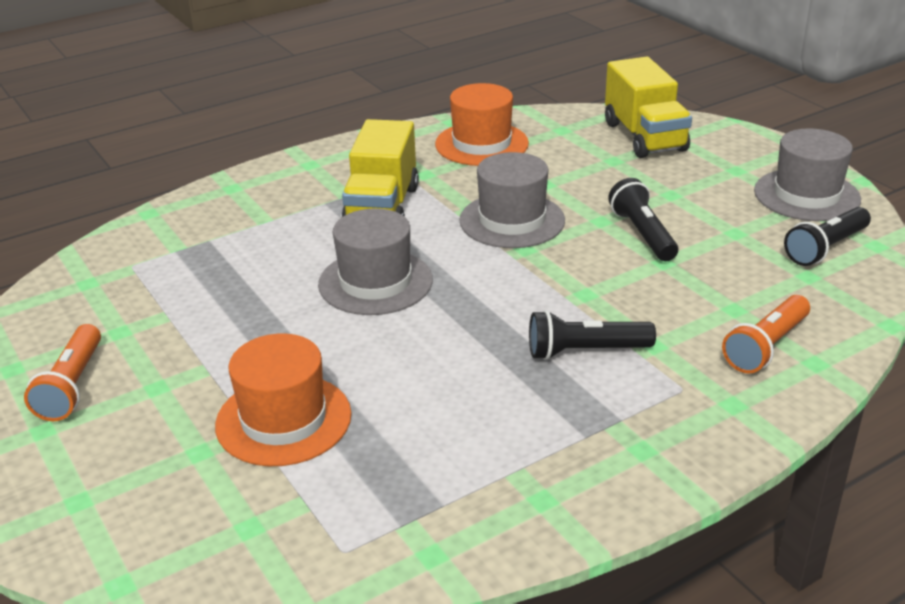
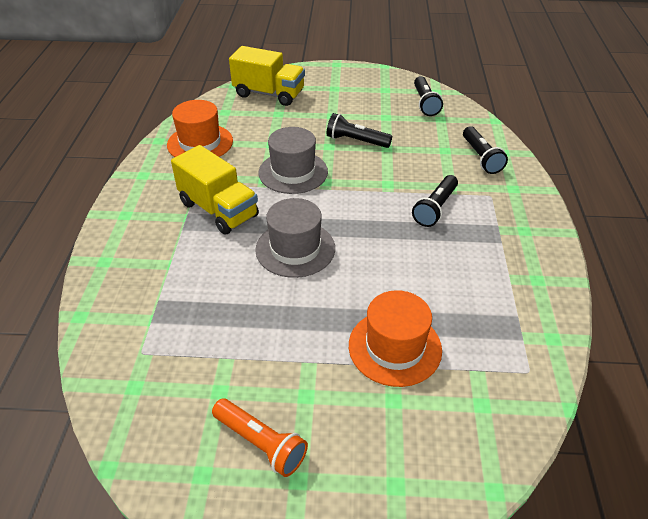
camera: 55 degrees left, 10 degrees up
orange flashlight [722,295,810,374] -> black flashlight [463,126,508,174]
grey hat [754,128,861,221] -> none

